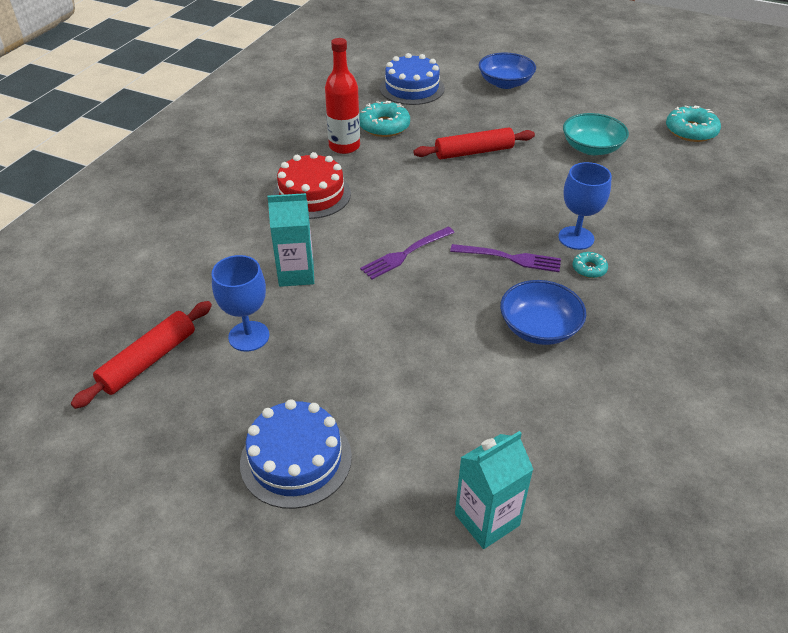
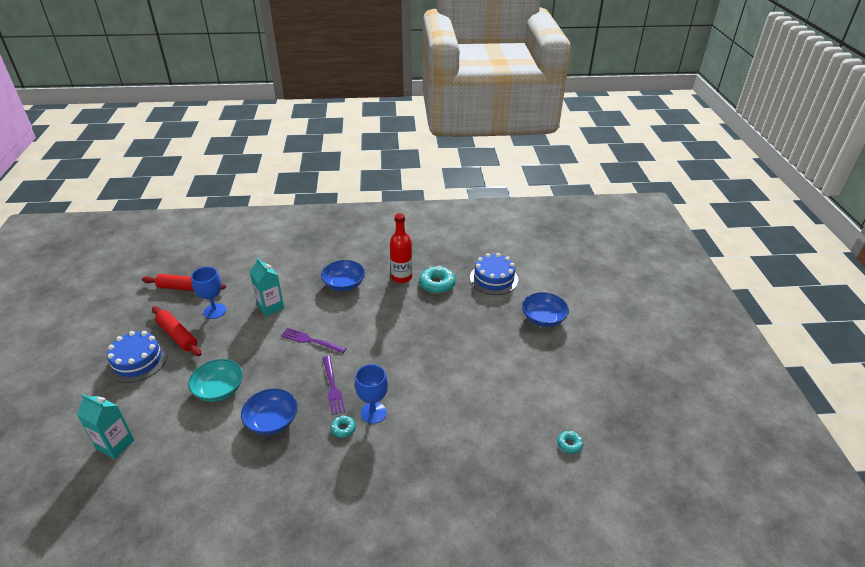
camera: 60 degrees right, 5 degrees down
red cake [273,152,351,219] -> blue bowl [321,260,365,291]
red rolling pin [414,127,535,159] -> red rolling pin moved to [152,306,202,356]
turquoise bowl [563,113,629,155] -> turquoise bowl moved to [188,359,243,402]
turquoise donut [666,106,721,142] -> turquoise donut [557,431,583,454], size x0.54

